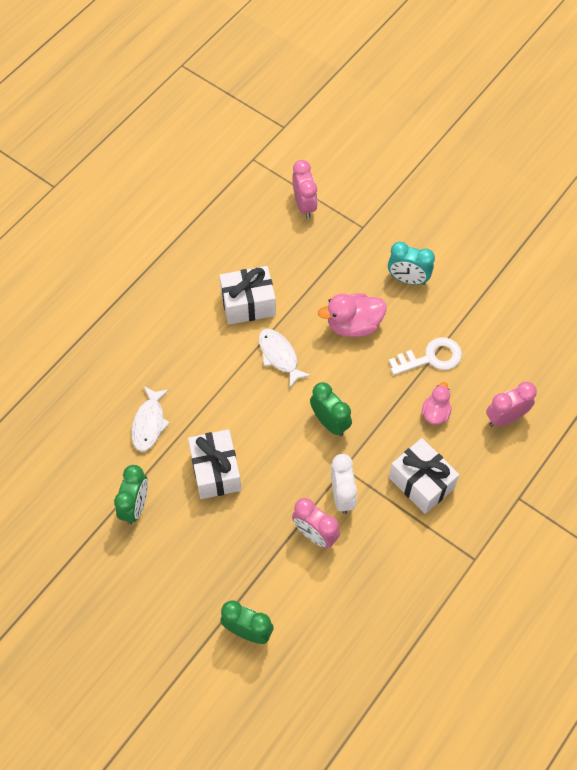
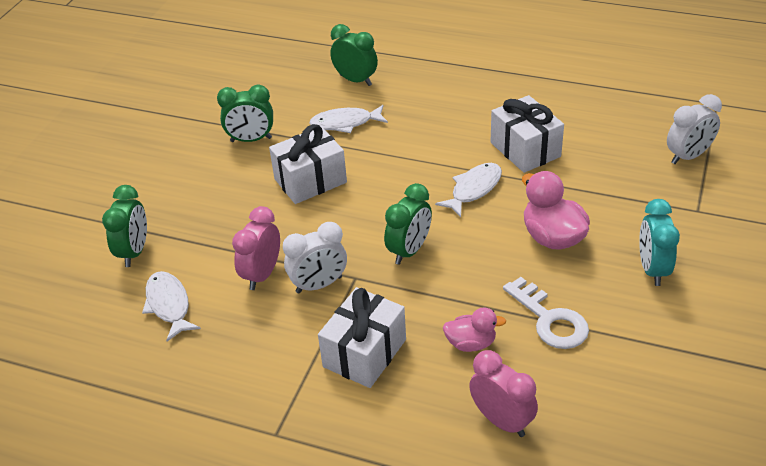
camera: 75 degrees right, 20 degrees down
pink clock [292,160,318,219] -> white clock [667,94,722,164]
none -> white fish [142,271,201,341]
none -> green clock [330,24,378,86]

